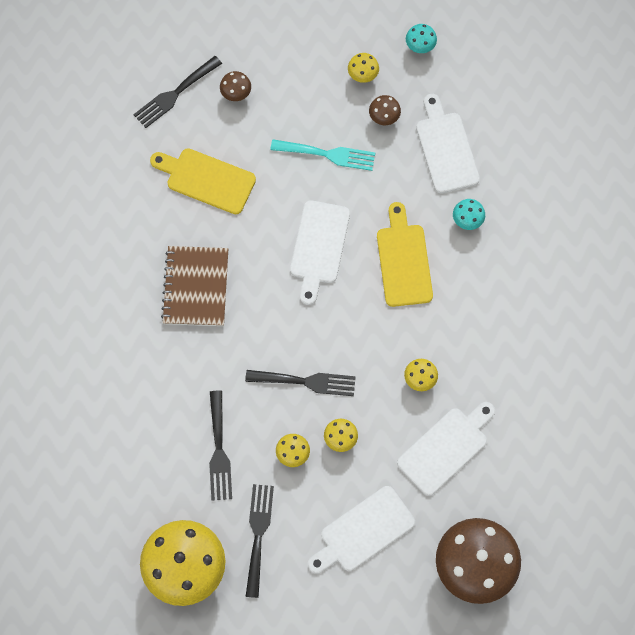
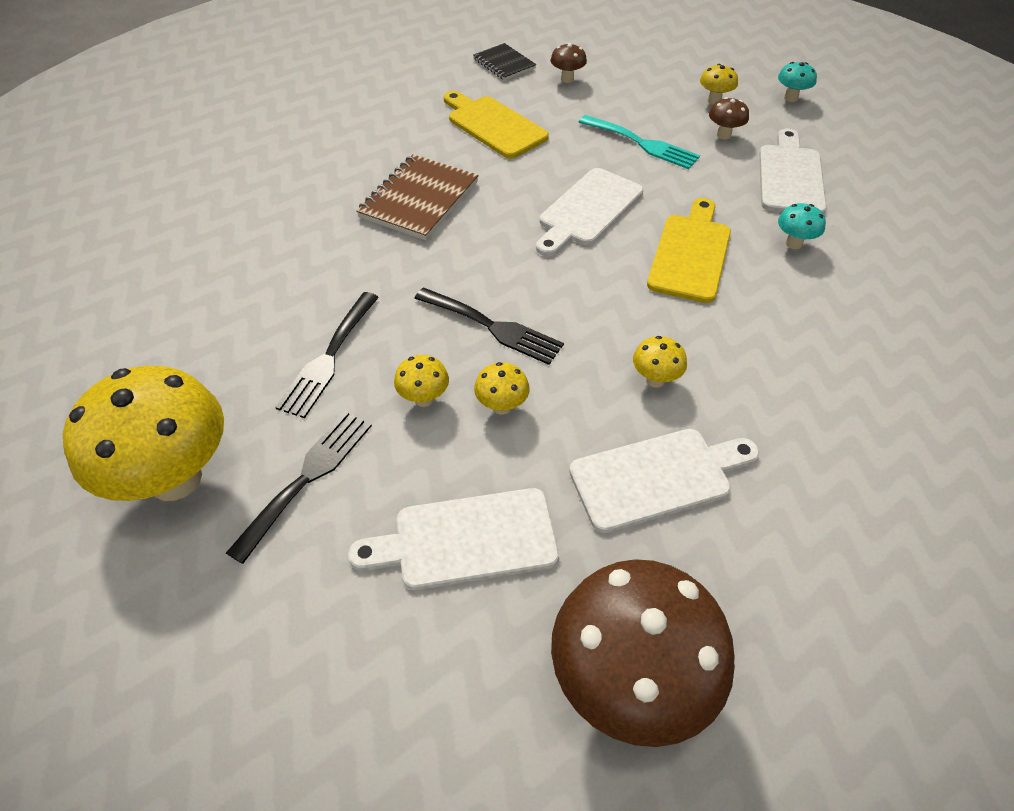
camera: 25 degrees right, 20 degrees down
black fork [133,56,222,128] -> black notebook [473,43,536,80]

